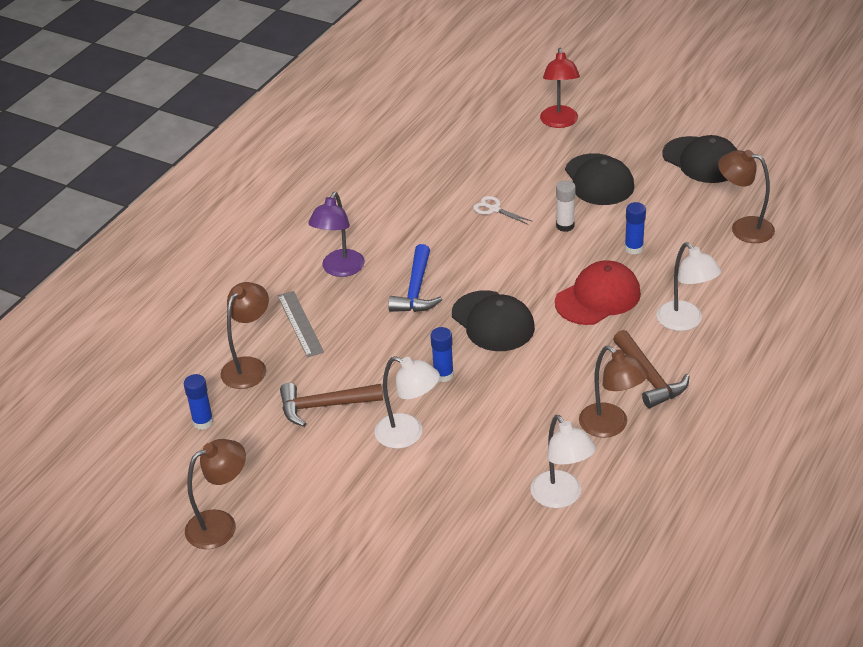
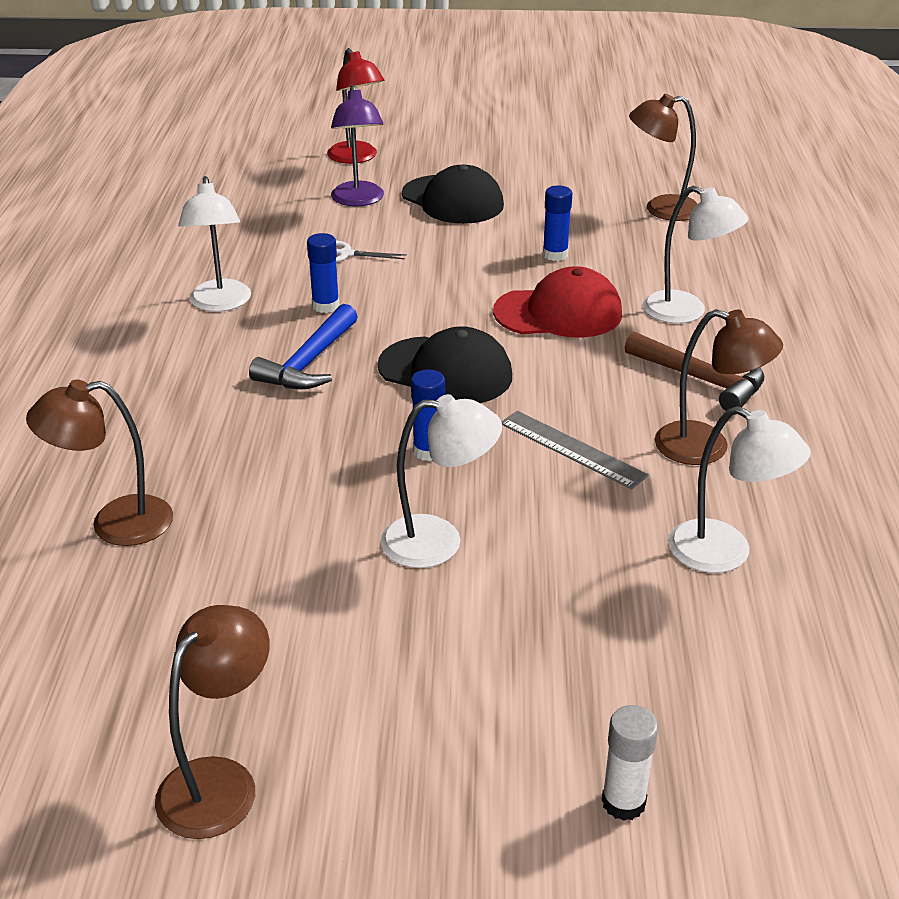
camera: 30 degrees left, 5 degrees down
blue glue stick [184,374,214,430] -> blue glue stick moved to [307,233,339,313]
brown lamp [221,282,269,389] -> brown lamp turned 105 degrees counterclockwise [26,380,173,546]
grey ruler [278,291,324,358] -> grey ruler moved to [501,411,649,490]
brown hammer [280,383,383,427] -> none
purple lamp [308,192,365,277] -> purple lamp moved to [331,85,384,206]
blue hammer [388,244,442,312] -> blue hammer turned 45 degrees clockwise [249,304,358,389]
red cap [555,260,641,325] -> red cap turned 60 degrees clockwise [493,266,622,338]
white glue stick [556,180,576,232] -> white glue stick moved to [602,705,658,821]
black cap [663,135,737,183] -> none
none -> white lamp [178,176,251,312]

